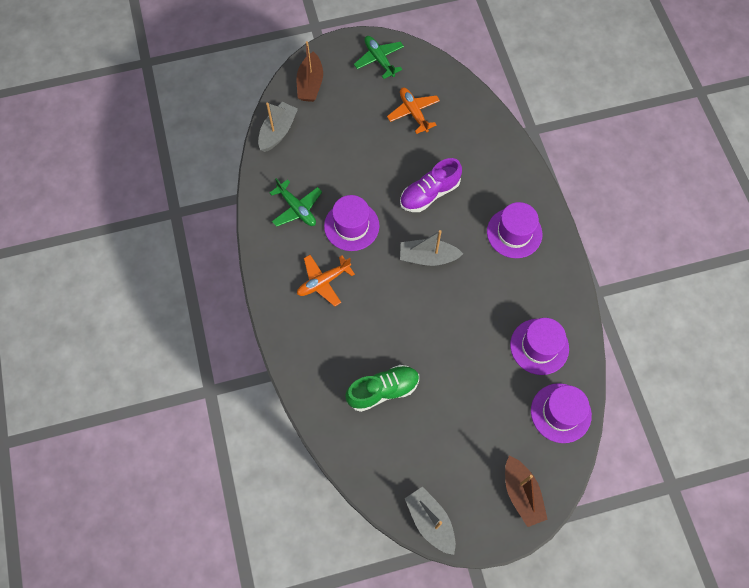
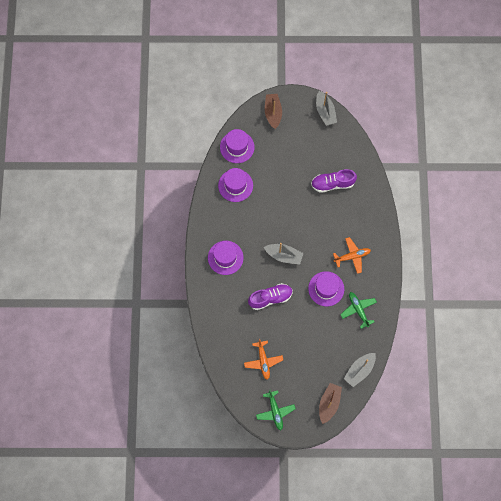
camera: 165 degrees left, 5 degrees up
green shoe [345,365,419,412] -> purple shoe [311,169,357,193]

